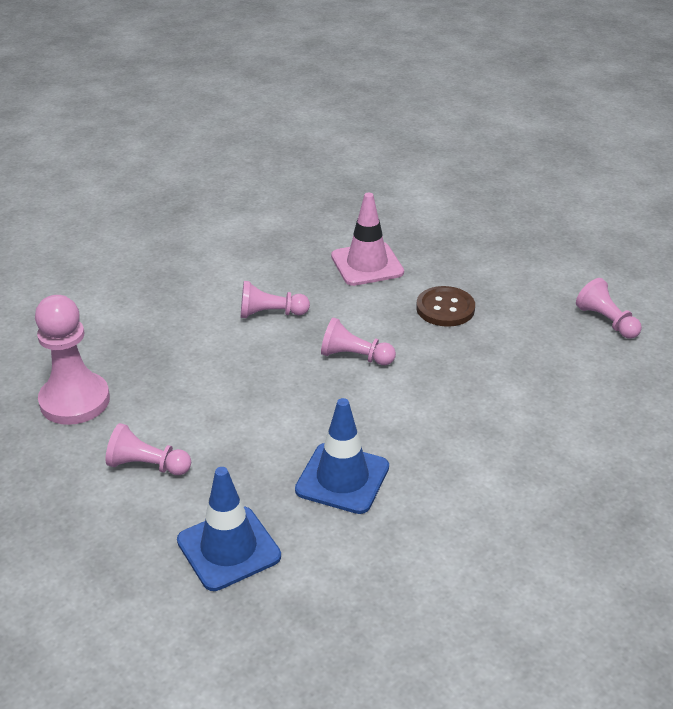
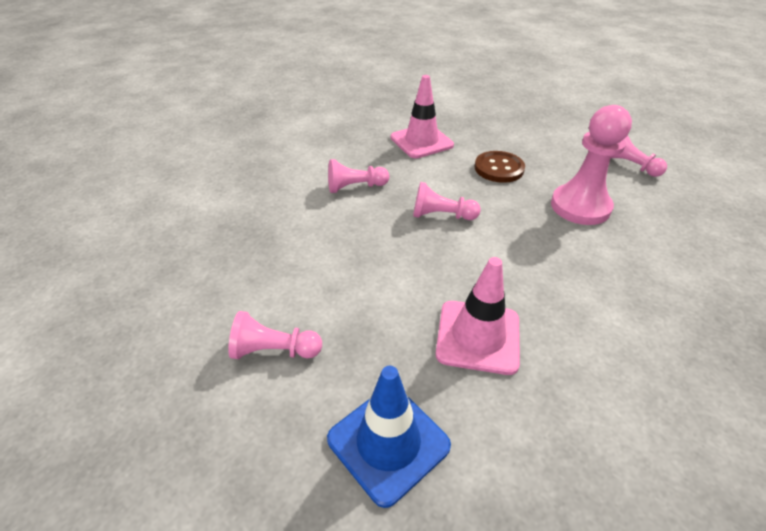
camera: 10 degrees left, 5 degrees up
pink pawn [35,295,110,425] -> pink pawn moved to [551,105,632,225]
blue traffic cone [295,398,389,514] -> pink traffic cone [436,257,520,375]

